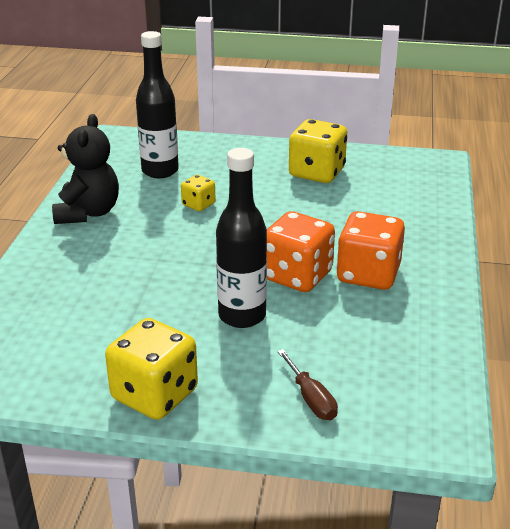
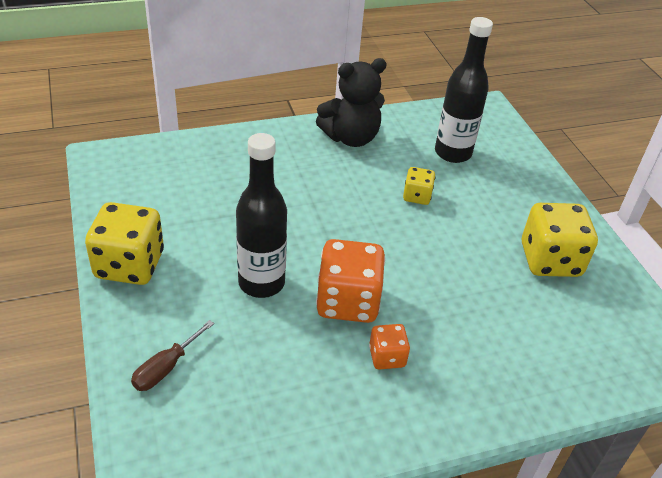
camera: 60 degrees right, 10 degrees up
orange dice [336,211,405,290] -> orange dice [369,324,410,370], size x0.53

